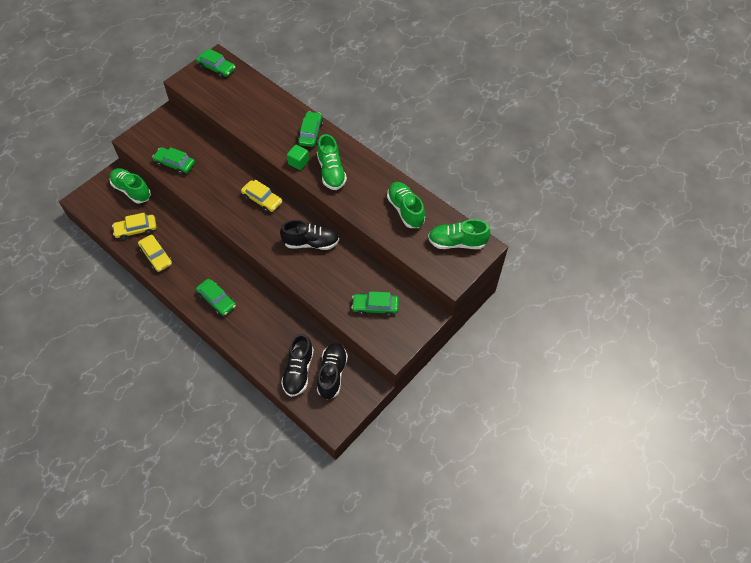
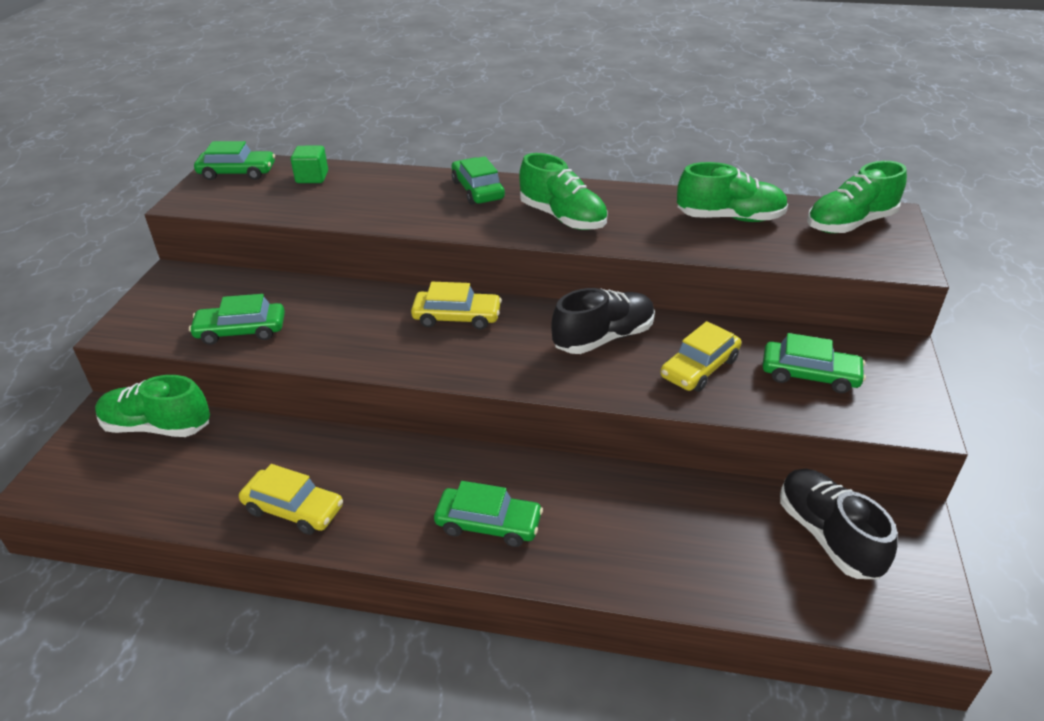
camera: 30 degrees left, 20 degrees down
yellow car [112,213,156,240] -> yellow car moved to [660,321,741,392]
black shoe [281,334,314,397] -> none
green cube [287,145,309,170] -> green cube moved to [291,146,328,183]
green car [351,291,399,316] -> green car turned 135 degrees counterclockwise [762,333,866,393]
green shoe [387,182,425,228] -> green shoe turned 150 degrees clockwise [677,162,788,222]

